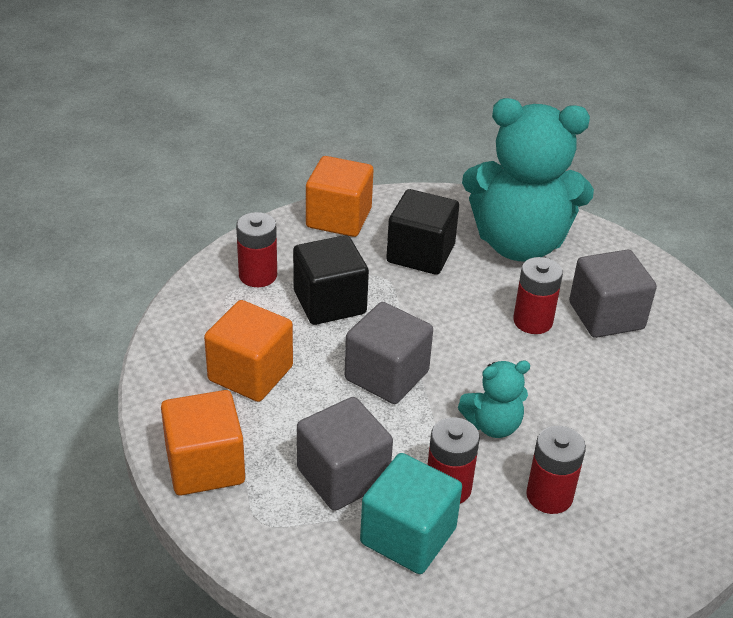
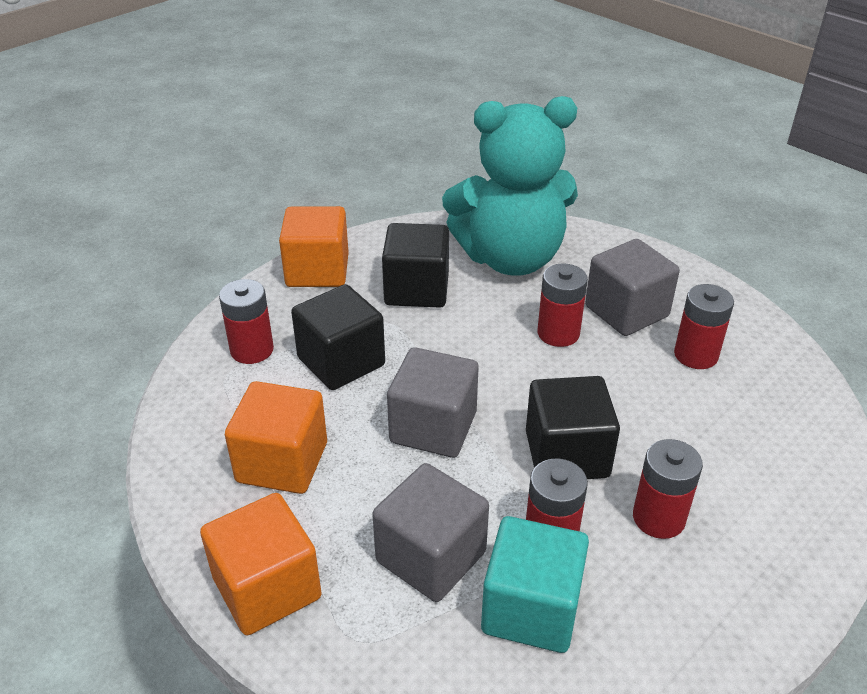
camera: 15 degrees left, 0 degrees up
turquoise teddy bear [458,361,530,438] -> black cube [526,376,620,479]
none -> red battery [674,284,734,369]

